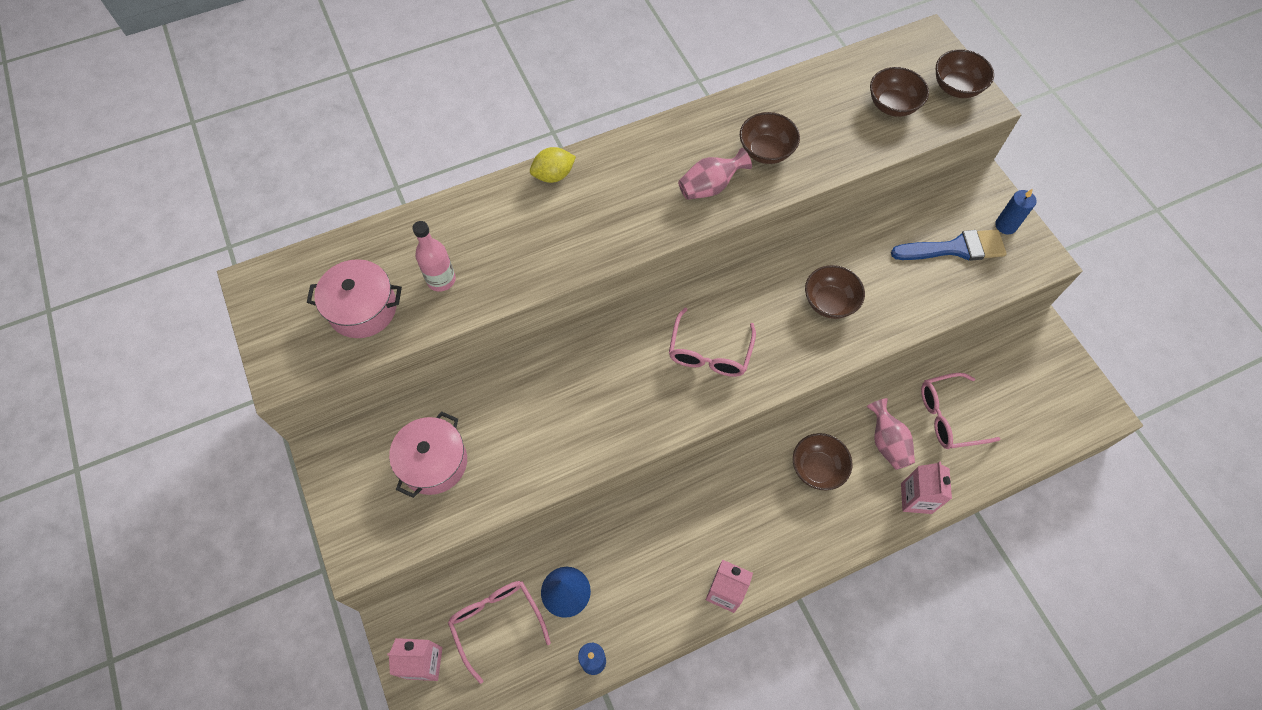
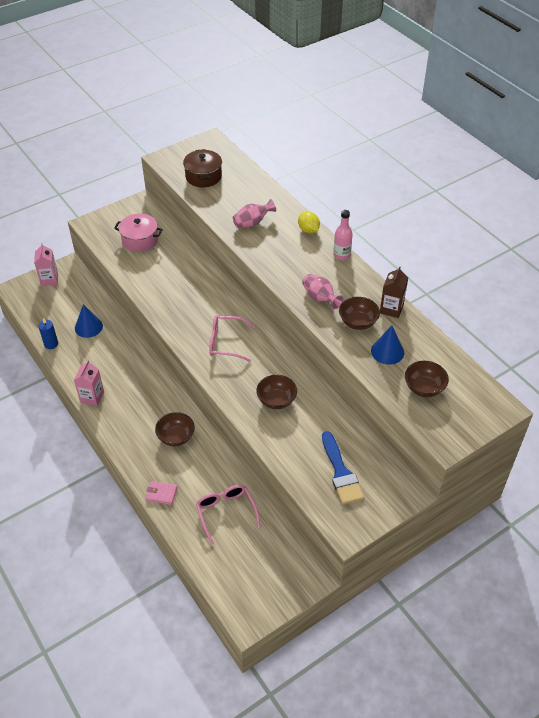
camera: 80 degrees right, 15 degrees down
pink pot [307,259,402,338] -> brown pot [183,149,222,187]
pink bottle [412,221,456,292] -> pink bottle moved to [333,210,353,260]
pink glasses [448,581,551,684] -> none
pink vase [867,398,915,470] -> pink vase moved to [233,199,276,228]
pink carton [901,461,952,514] -> pink wallet [145,481,177,505]
brown bowl [936,49,994,98] -> none
blue candle [995,189,1037,234] -> none
none -> blue cone [371,325,404,365]
none -> brown carton [380,266,408,318]

